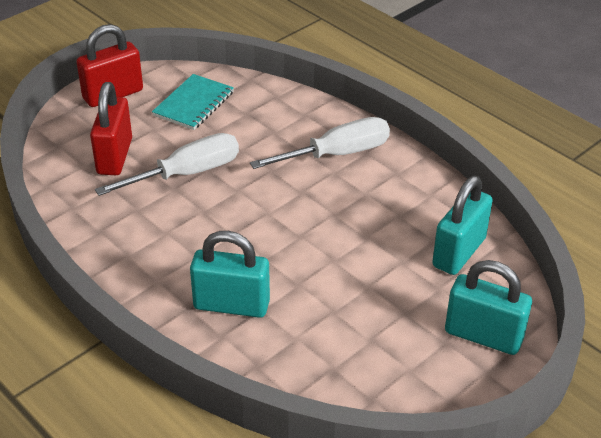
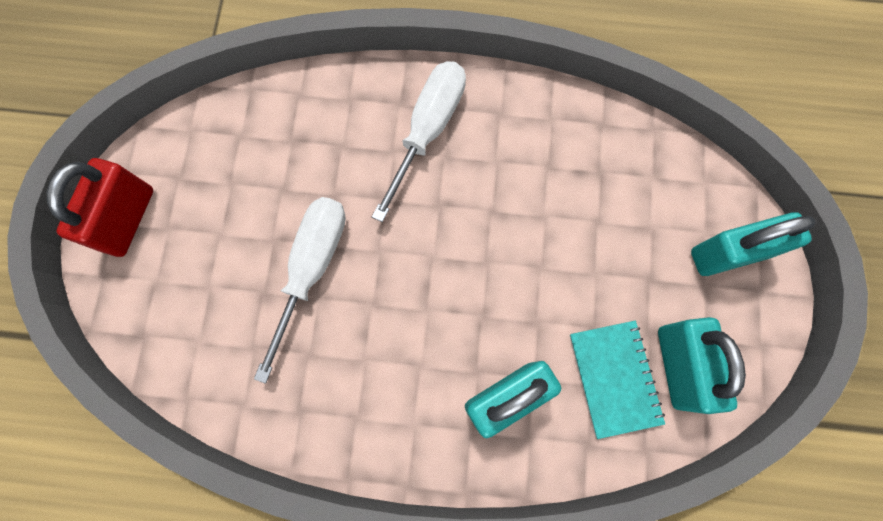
camera: 40 degrees left, 35 degrees up
red padlock [90,82,132,175] -> none
turquoise notebook [152,74,234,130] -> turquoise notebook moved to [570,321,665,439]
turquoise padlock [432,176,493,275] -> turquoise padlock moved to [658,317,746,414]

